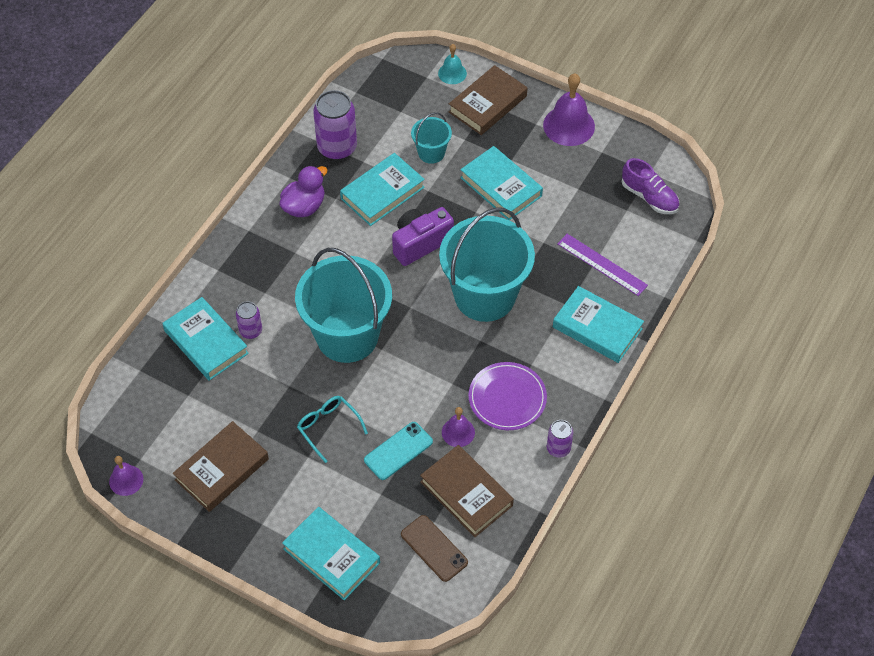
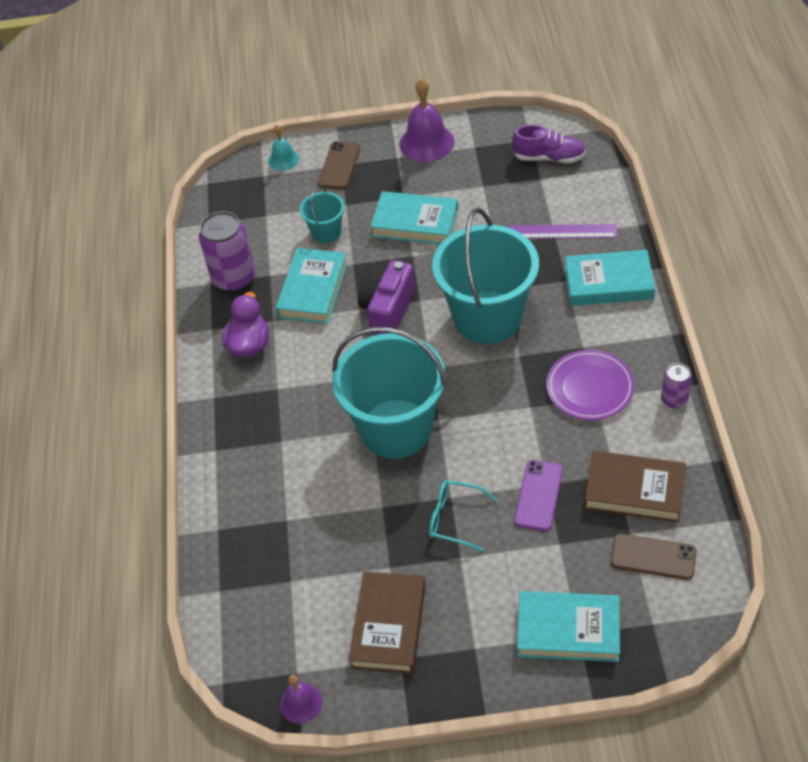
camera: 30 degrees left, 5 degrees down
turquoise book [162,297,249,381] -> none
purple can [236,301,262,339] -> none
turquoise phone [364,422,433,480] -> purple phone [514,460,563,531]
purple bell [442,407,475,447] -> none
brown book [449,65,527,135] -> brown phone [318,141,360,190]

